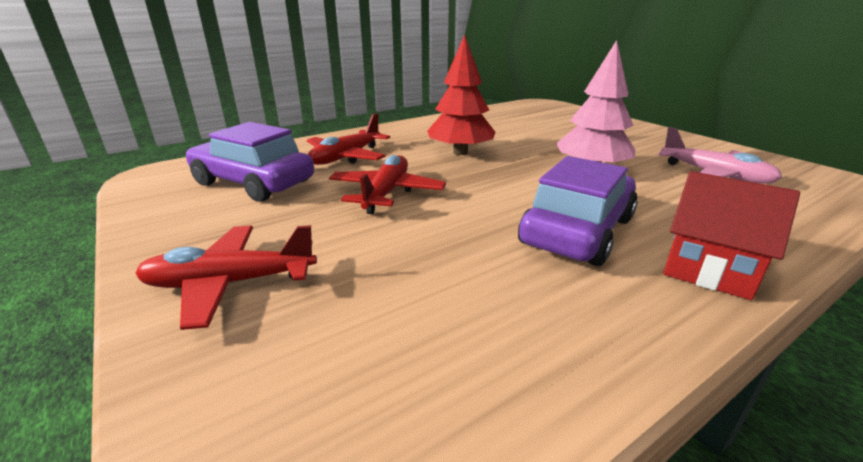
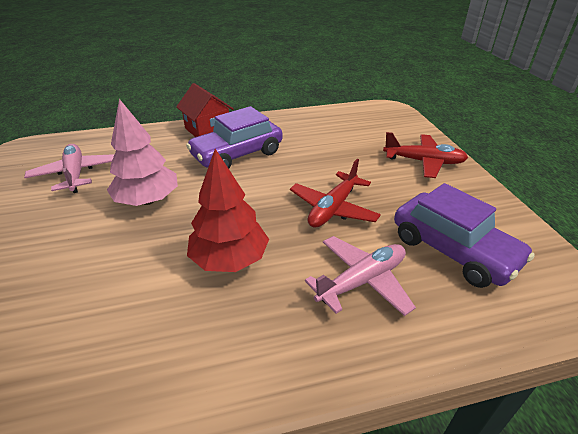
camera: 160 degrees left, 10 degrees up
red plane [307,113,390,165] -> pink plane [305,236,416,316]

